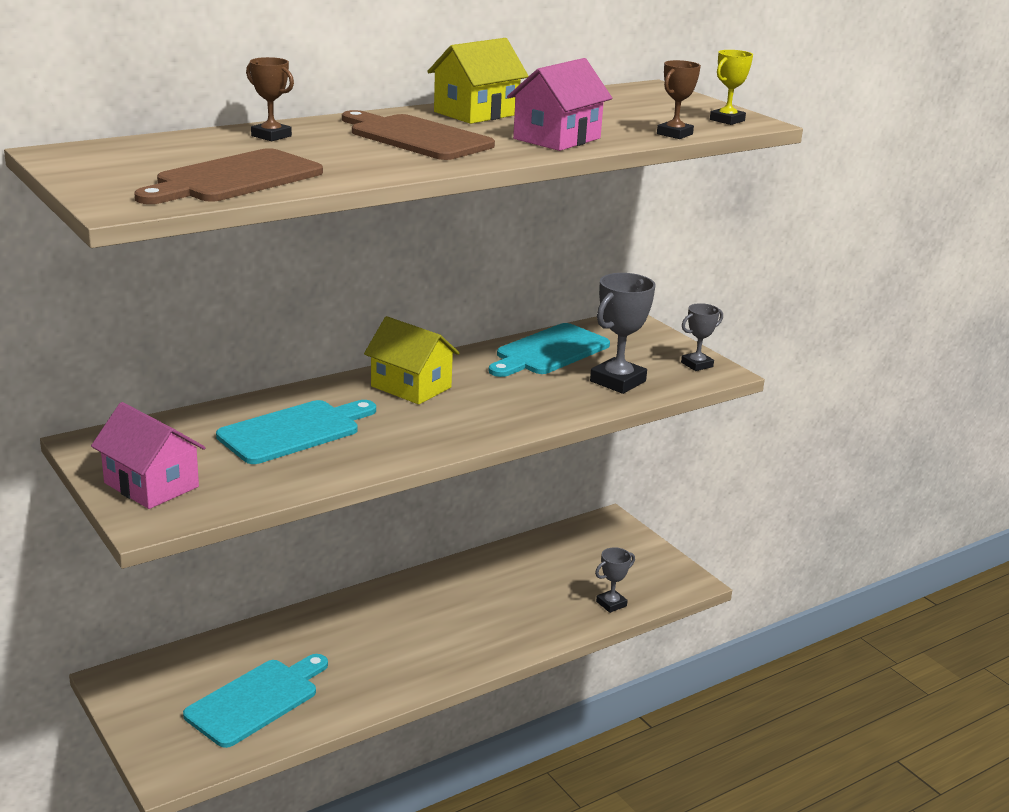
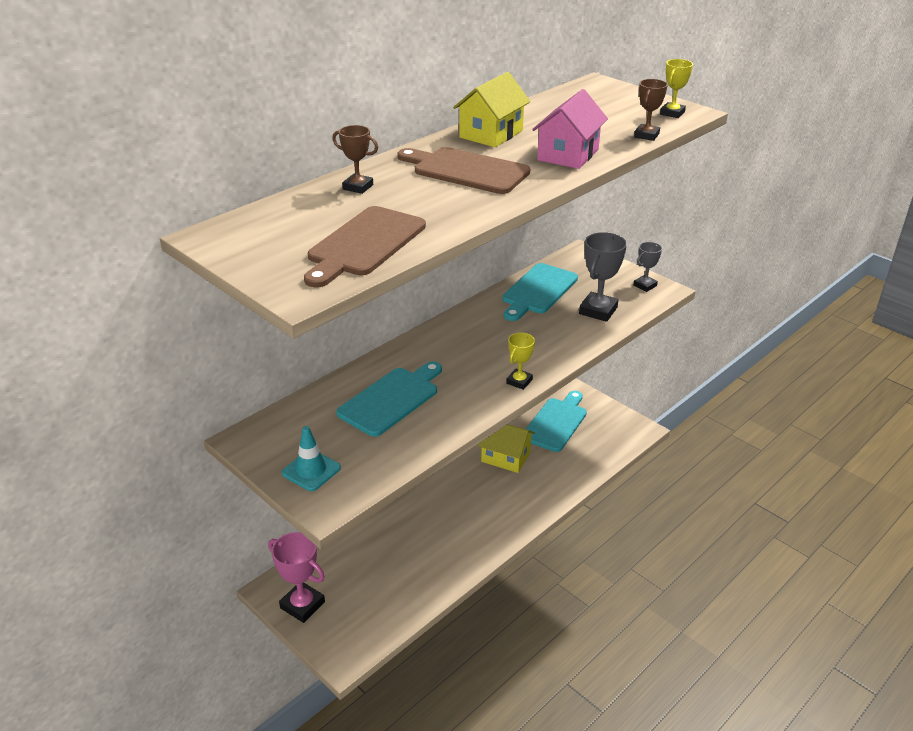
camera: 10 degrees left, 10 degrees up
pink house [91,402,206,509] -> turquoise traffic cone [282,426,341,491]
turquoise cutting board [183,654,328,748] -> turquoise cutting board moved to [526,391,587,452]
yellow house [364,316,459,405] -> yellow house moved to [478,424,535,473]
grey trophy [595,547,635,613] -> none
none -> pink trophy [268,532,325,623]
none -> yellow trophy [506,333,535,390]

